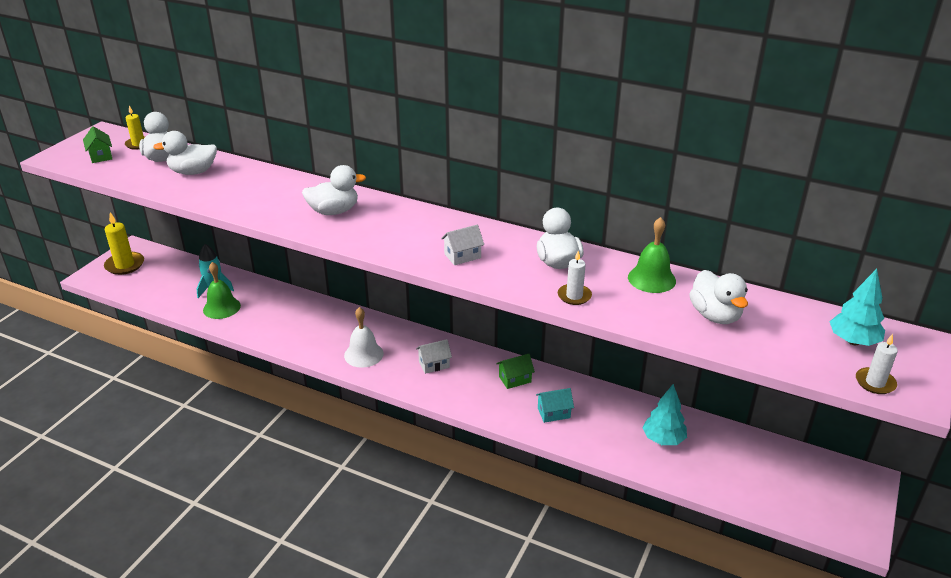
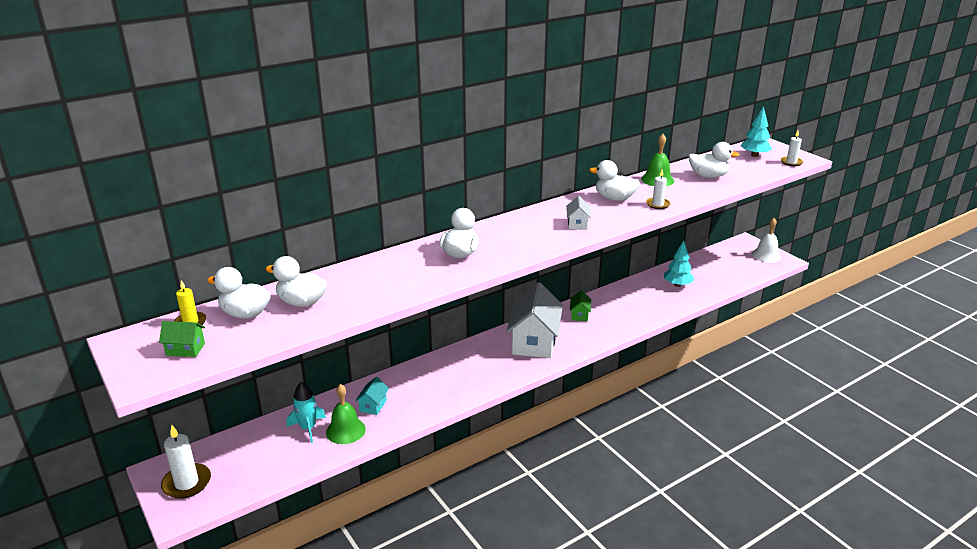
camera: 60 degrees left, 5 degrees down
yellow candle [104,212,144,275] -> white candle [161,425,211,499]
white duck [153,131,217,175] -> white duck turned 90 degrees clockwise [265,256,327,307]
white bell [344,307,384,368] -> white bell moved to [752,218,781,263]
white house [416,339,452,374] -> white house [507,282,563,358], size x2.27
turquoise house [536,388,574,423] -> turquoise house moved to [355,377,389,415]

